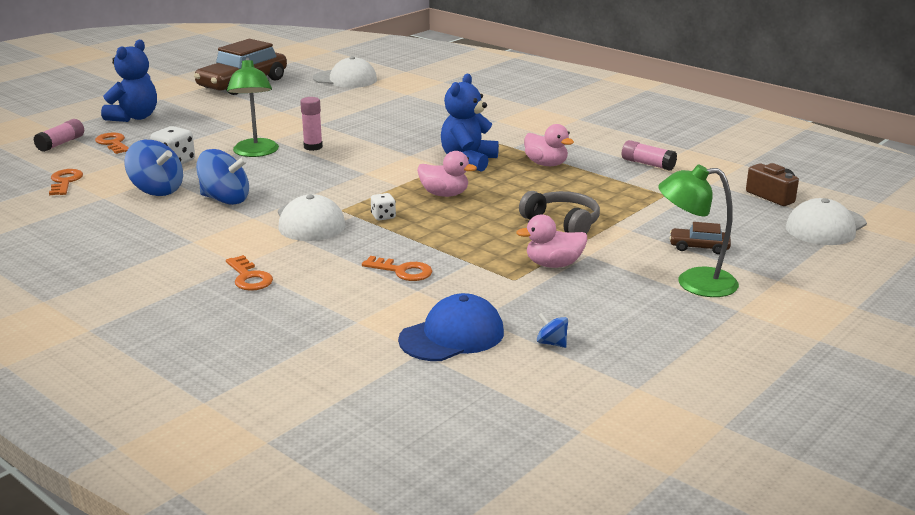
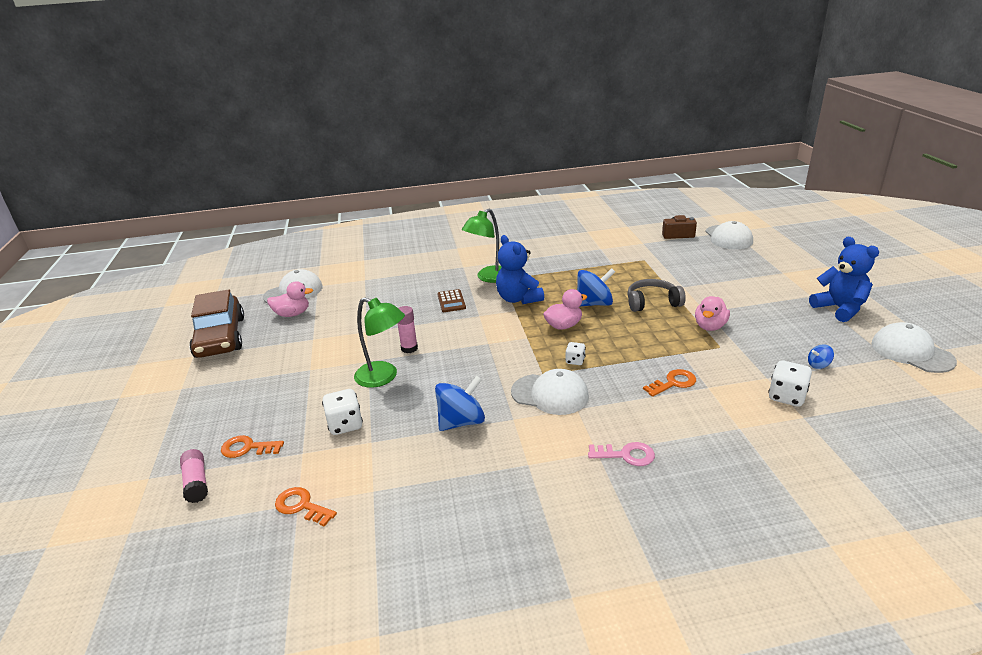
camera: 50 degrees left, 5 degrees up
blue teddy bear [101,40,157,122] -> blue teddy bear moved to [809,237,879,322]
blue spinning top [125,140,183,196] -> blue spinning top moved to [577,268,615,307]
orange key [226,255,273,291] -> pink key [588,442,655,466]
blue cap [398,293,504,361] -> white dice [768,361,812,407]
pink duck [524,124,574,166] -> pink duck moved to [267,281,313,317]
pink glue stick [622,140,677,171] -> none
green lamp [658,165,739,297] -> green lamp moved to [462,209,502,283]
brown car [670,222,731,254] -> none
none -> brown calculator [437,289,466,312]
none -> white cap [871,322,957,373]

